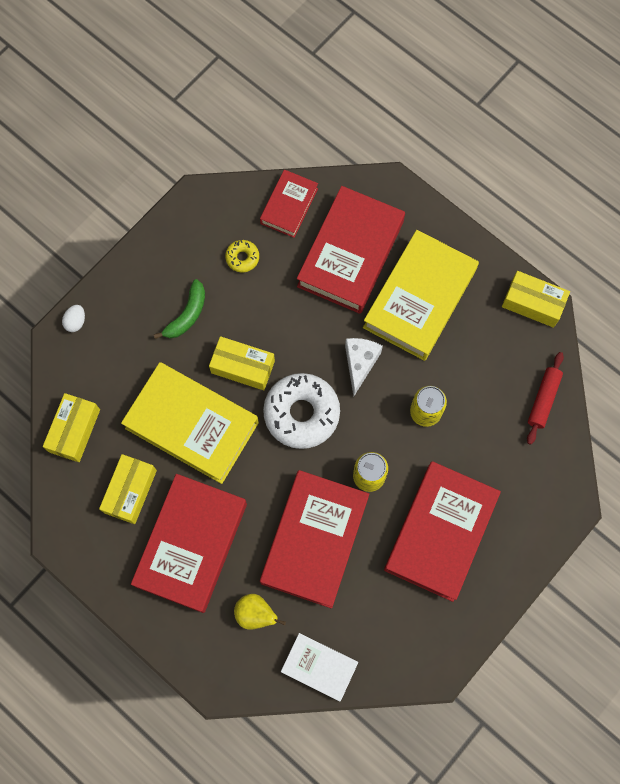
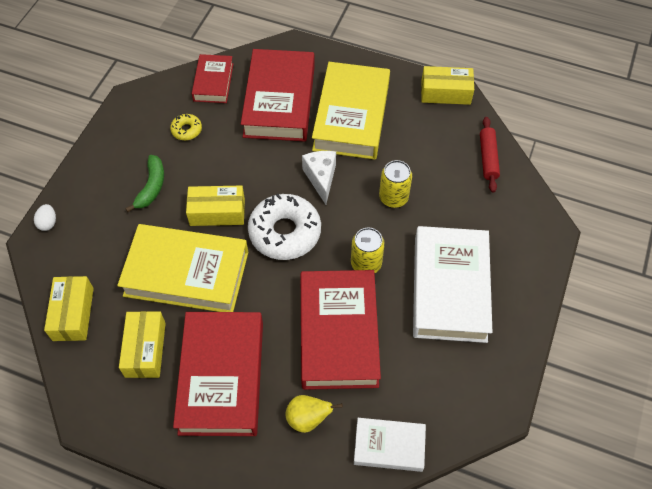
camera: 20 degrees left, 15 degrees down
red book [384,461,501,602] -> white book [413,226,492,343]

